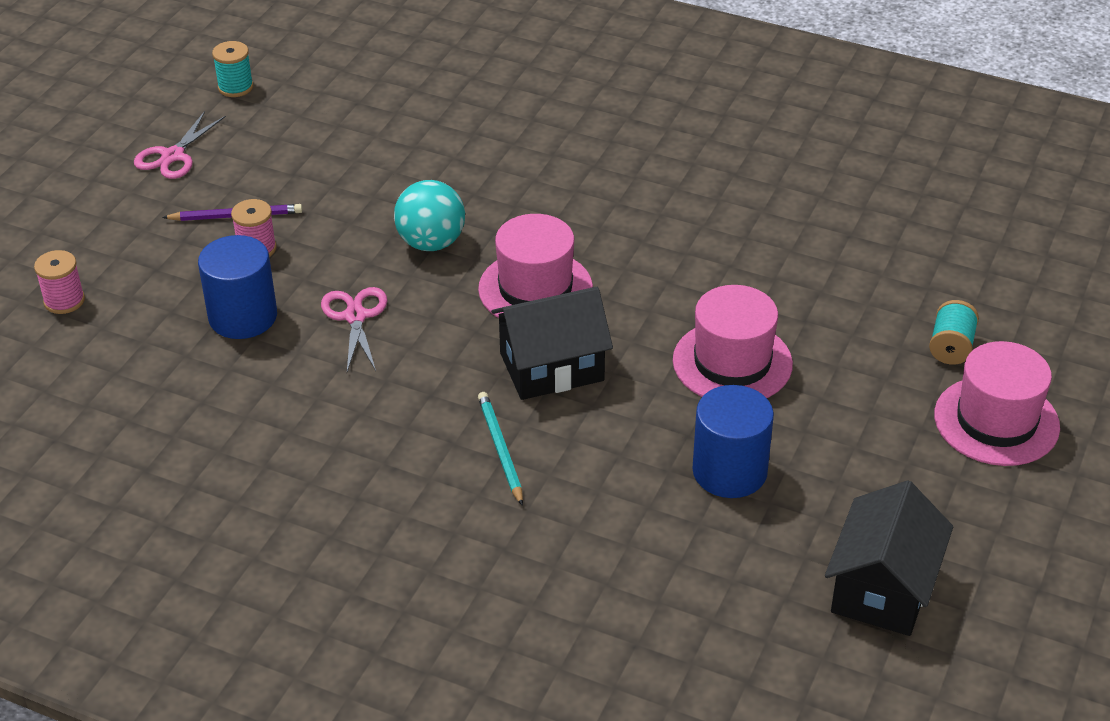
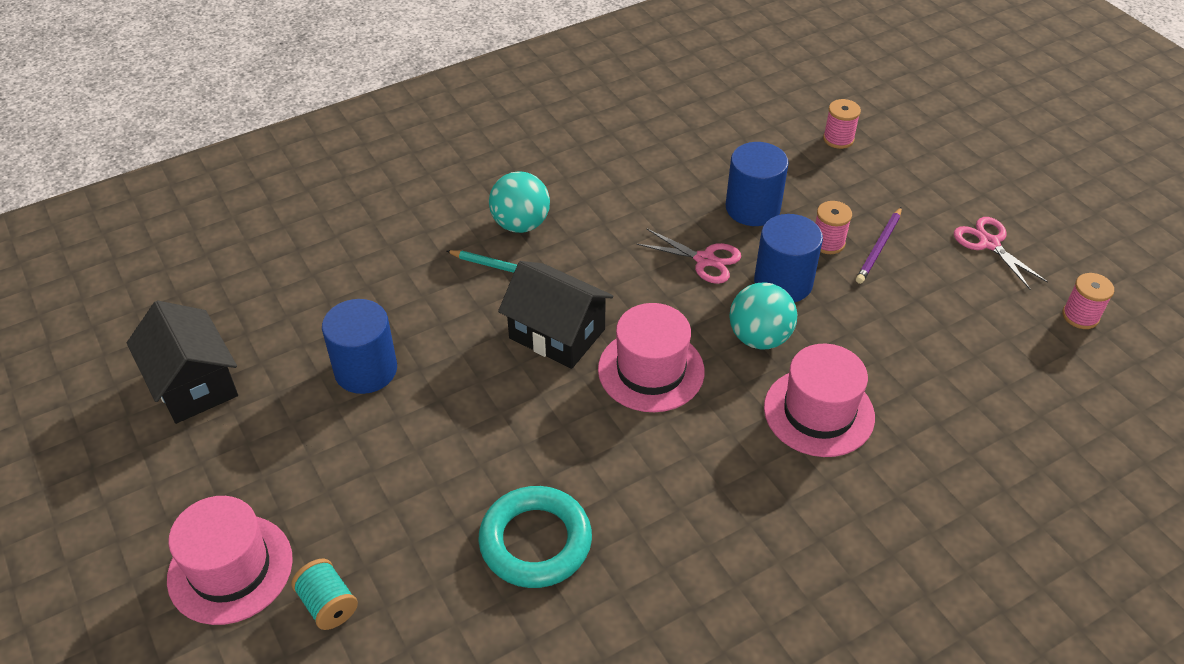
camera: 125 degrees right, 5 degrees up
turquoise spool [212,41,253,97] -> pink spool [1062,273,1114,329]
black house [491,287,613,400] -> black house turned 75 degrees counterclockwise [498,261,613,369]
pink hat [673,285,793,398] -> pink hat moved to [764,344,875,457]
none -> turquoise ring [478,486,592,588]
none -> turquoise ball [489,172,550,233]
none -> blue cylinder [754,214,823,302]

